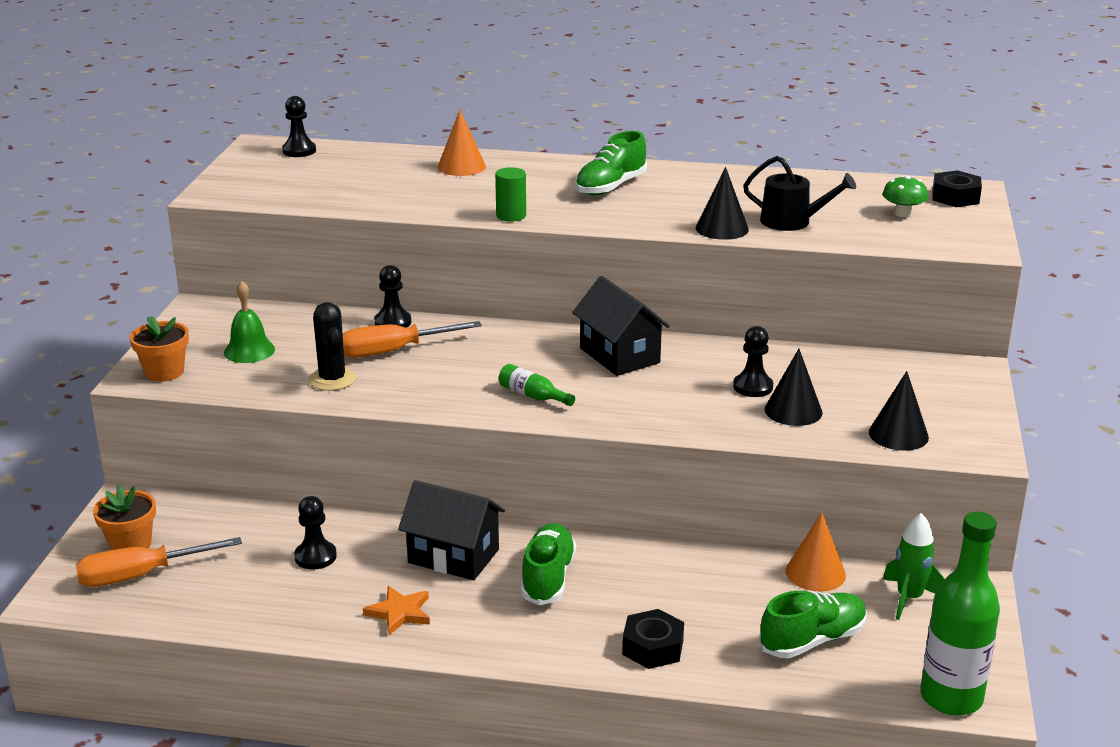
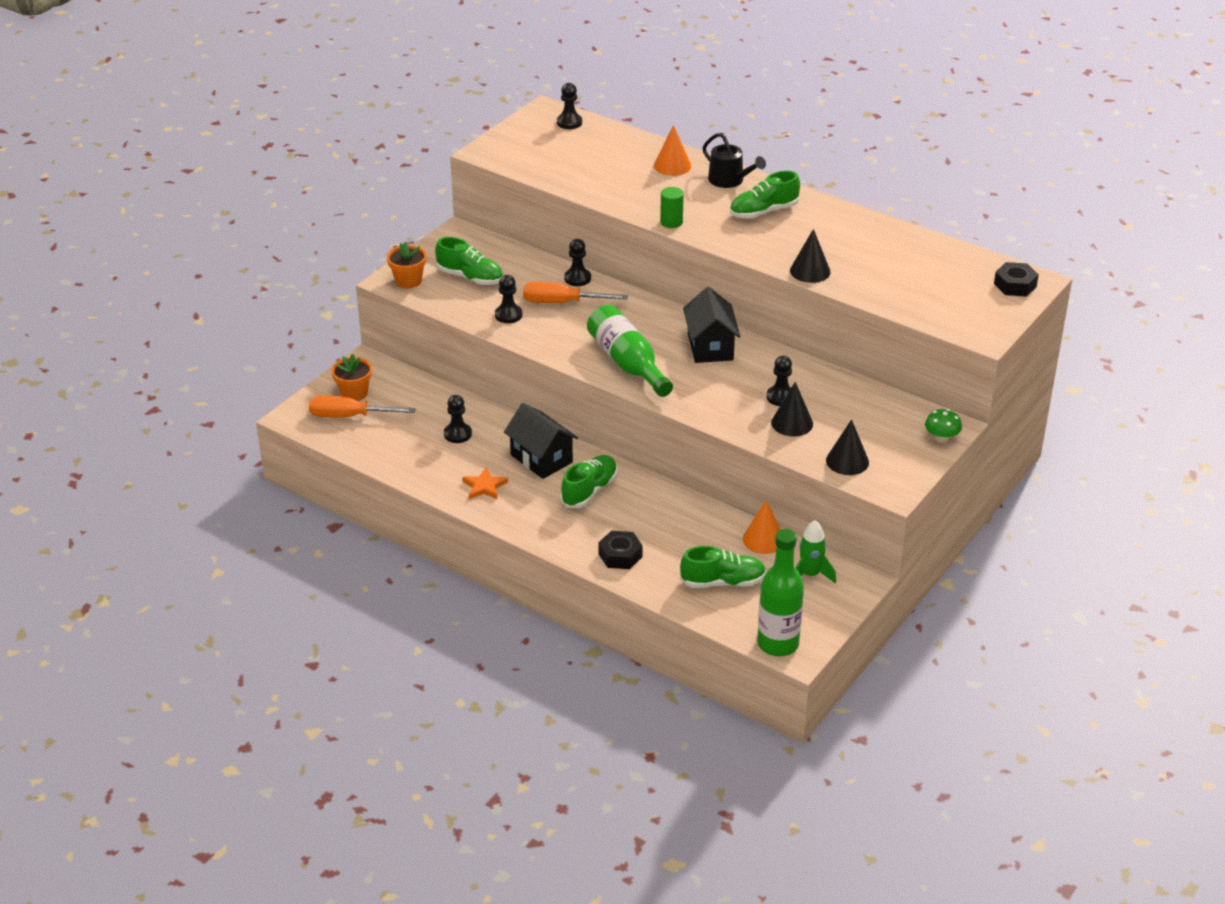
camera: 25 degrees right, 10 degrees up
green bell [224,280,275,363] -> green shoe [435,237,503,285]
black cactus [309,302,356,391] -> black pawn [495,275,523,323]
green bottle [499,364,575,406] -> green bottle [587,305,673,397], size x2.17
black watering can [743,156,856,231] -> black watering can moved to [703,133,766,188]
green mushroom [882,175,928,217] -> green mushroom moved to [925,409,962,443]

